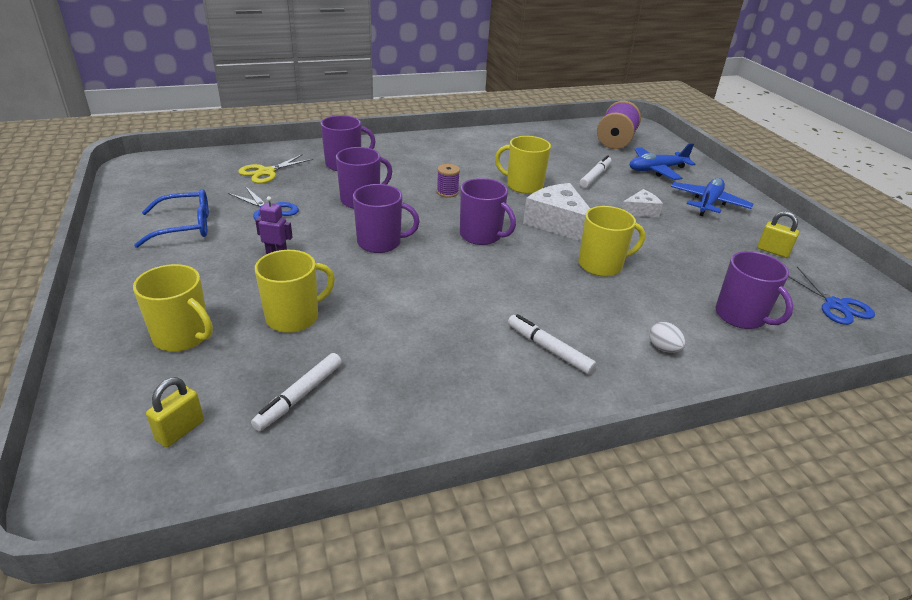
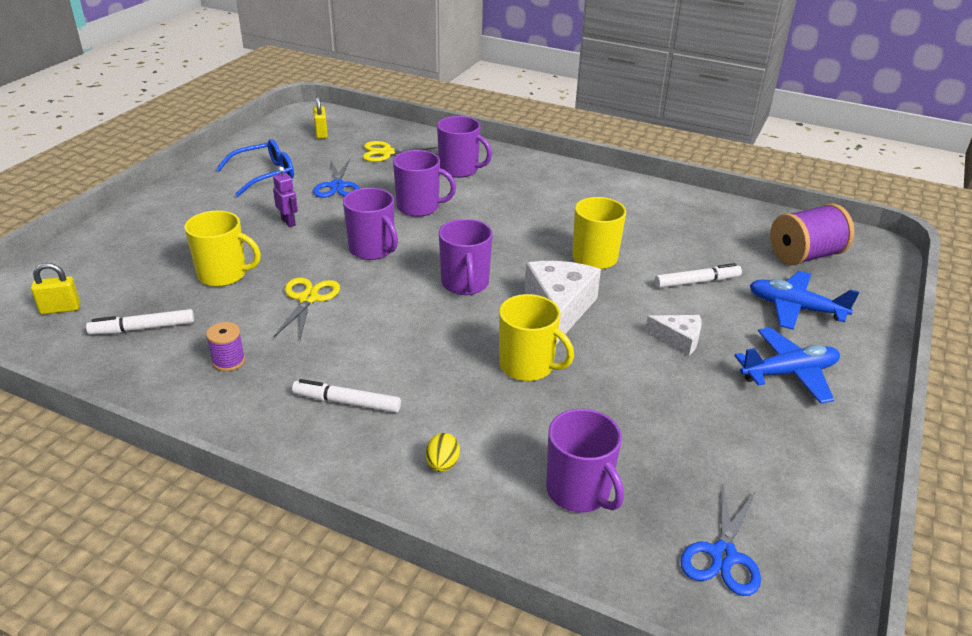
camera: 45 degrees right, 0 degrees up
yellow mug [133,264,213,352] -> none
blue glasses [134,189,209,248] -> blue glasses turned 60 degrees counterclockwise [216,139,294,196]
purple spool [437,164,460,198] -> purple spool moved to [206,322,245,372]
white marker [508,314,597,374] -> white marker turned 75 degrees counterclockwise [292,379,401,413]
white egg [649,322,686,353] -> yellow egg [426,433,460,472]
purple mug [715,251,793,329] -> purple mug turned 45 degrees counterclockwise [546,409,624,512]
yellow padlock [757,211,799,258] -> yellow padlock moved to [313,96,328,139]
none -> yellow scissors [274,277,340,340]

